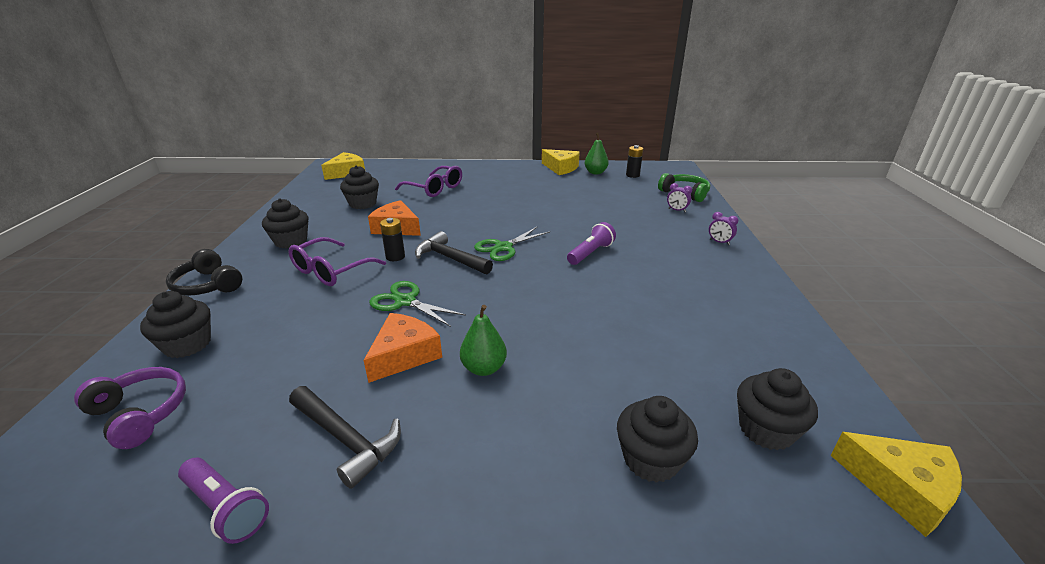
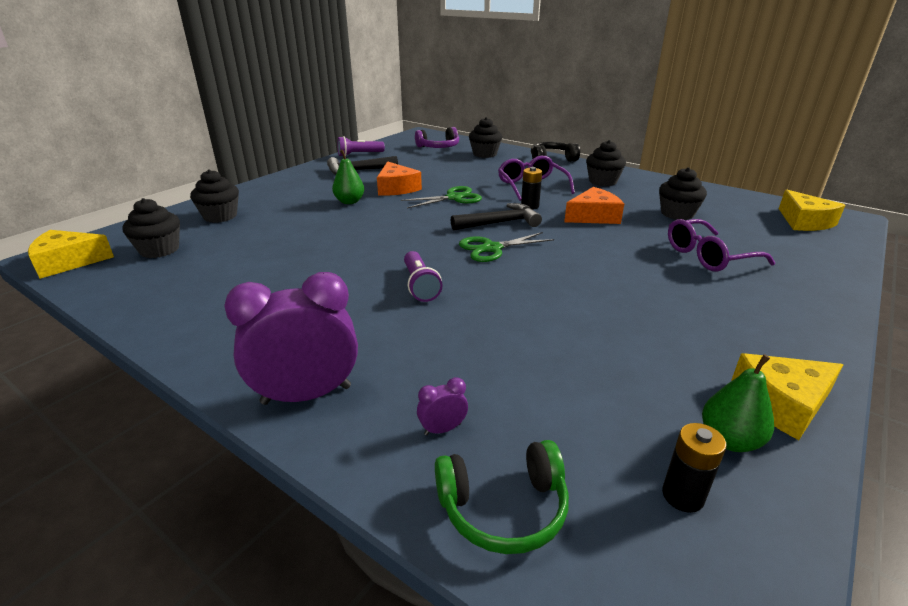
camera: 125 degrees right, 0 degrees up
green scissors [474,227,550,261] -> green scissors turned 105 degrees counterclockwise [459,232,554,262]
purple clock [709,212,738,245] -> purple clock [224,272,358,405], size x2.40

